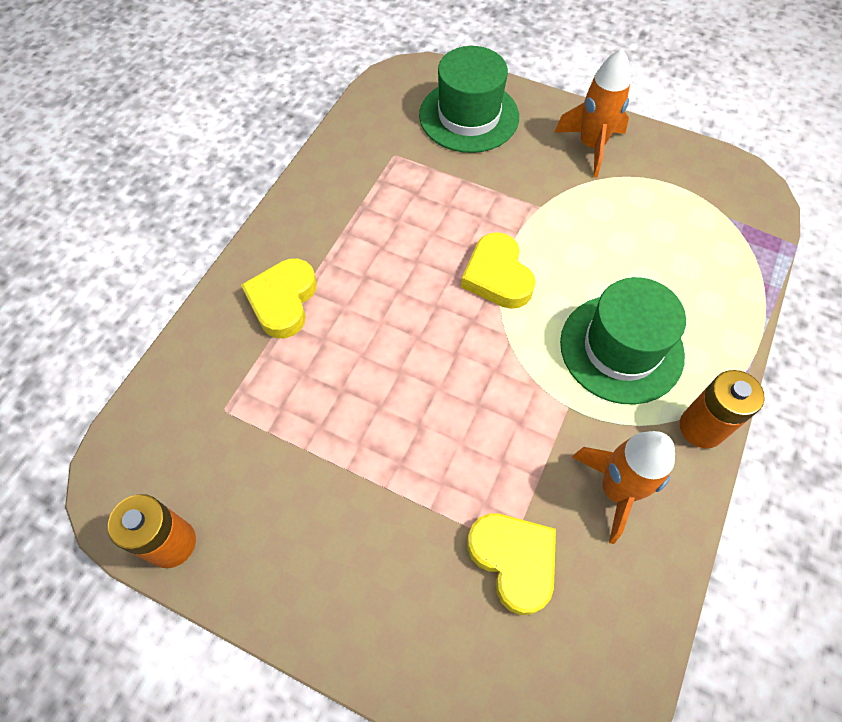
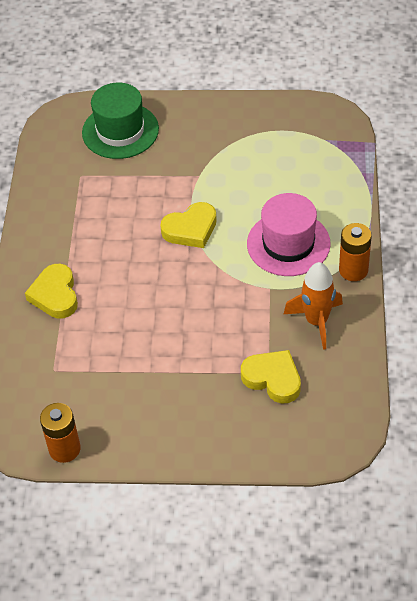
camera: 20 degrees left, 10 degrees down
yellow heart [461,232,535,309] -> yellow heart turned 75 degrees counterclockwise [160,202,217,248]
orange rocket [554,49,631,177] -> none
green hat [560,277,686,404] -> pink hat [247,193,331,276]

